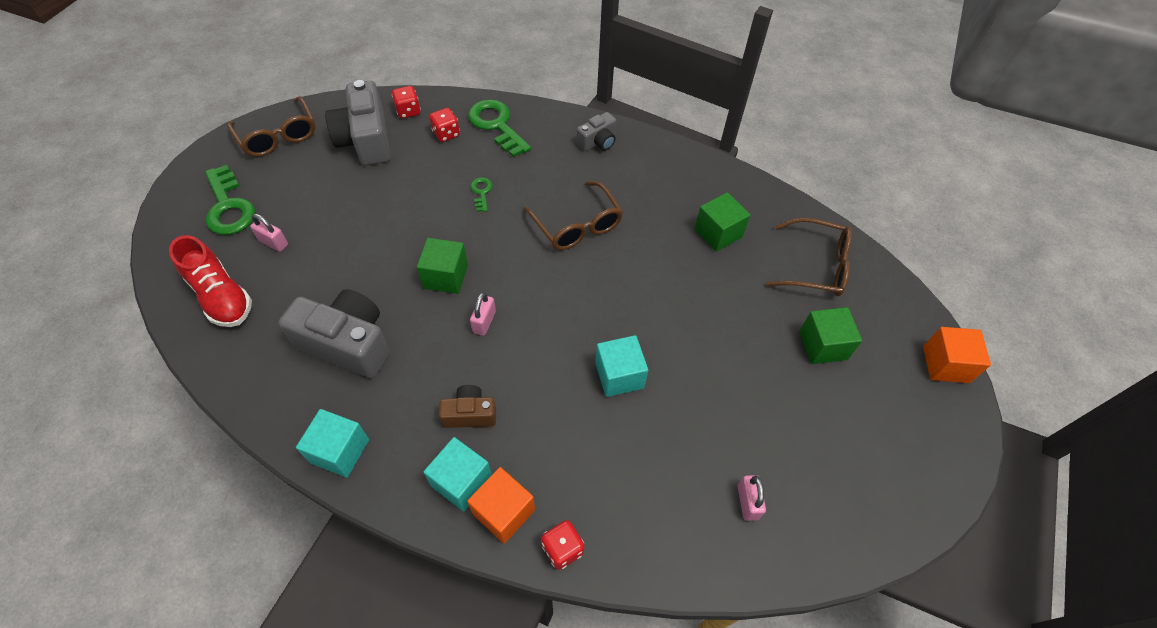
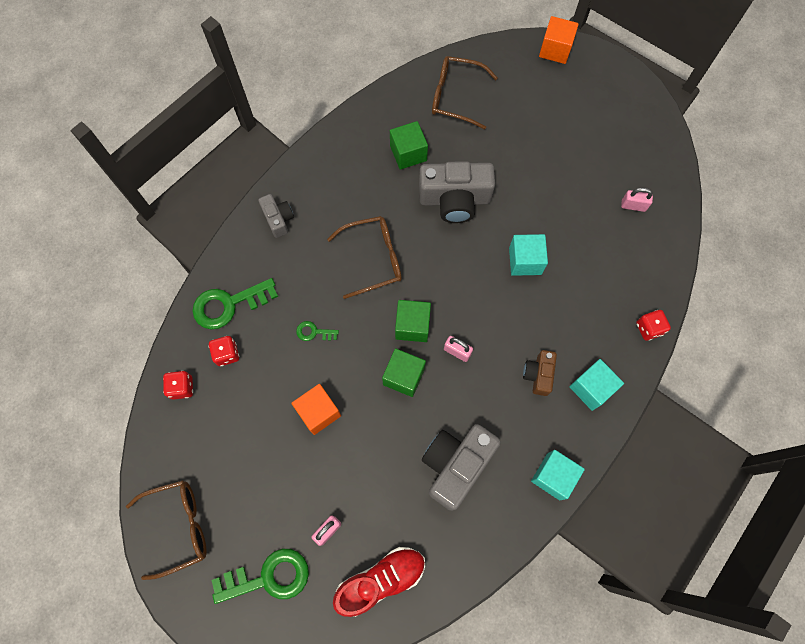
camera: 75 degrees left, 15 degrees up
grey camera [325,80,390,165] -> grey camera moved to [419,161,495,223]
orange cube [467,467,535,544] -> orange cube moved to [291,384,341,435]
brown glasses [766,217,852,297] -> brown glasses turned 105 degrees counterclockwise [432,56,498,130]
green cube [799,307,862,364] -> green cube moved to [395,300,431,342]

